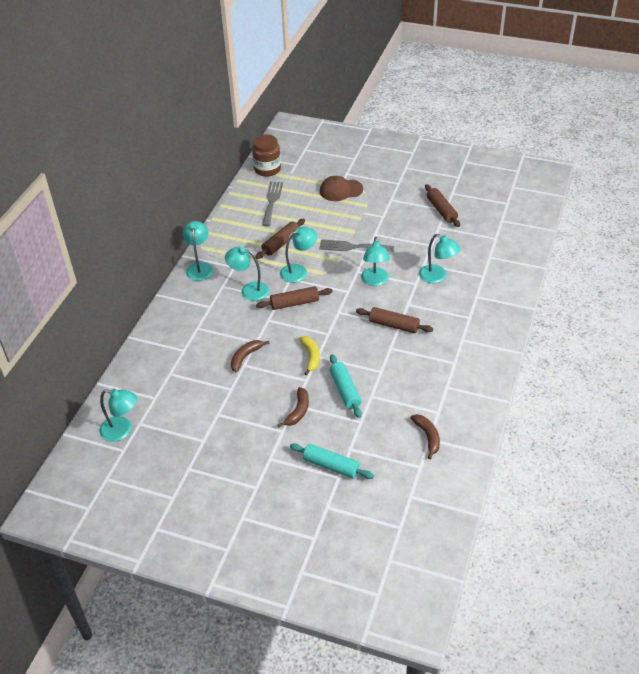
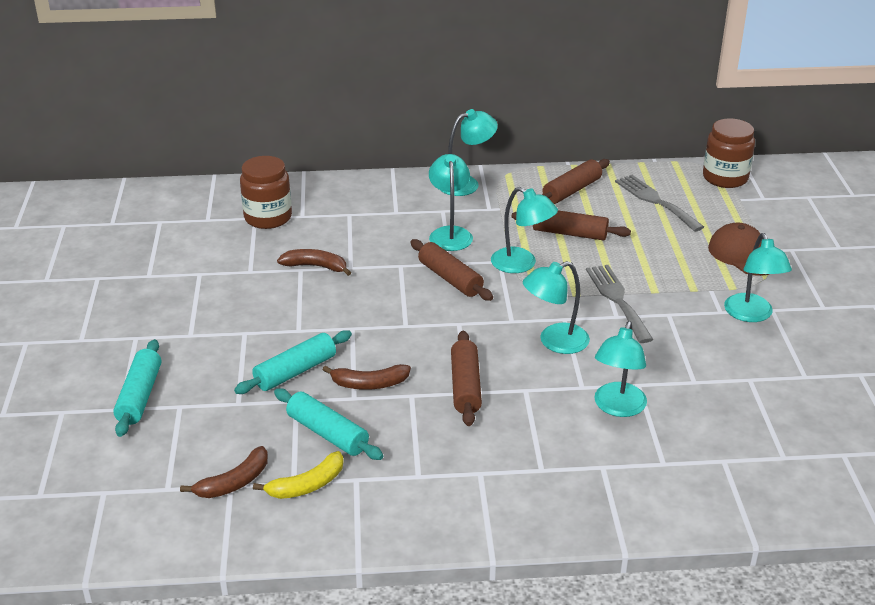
camera: 65 degrees right, 10 degrees down
turquoise lamp [99,389,137,442] -> turquoise lamp moved to [724,233,792,322]
grey fork [262,182,283,226] -> grey fork turned 105 degrees counterclockwise [615,175,704,232]
brown banana [278,387,309,427] -> brown banana moved to [323,364,411,390]
yellow banana [299,336,320,375] -> yellow banana moved to [253,451,344,499]
brown rolling pin [425,184,460,227] -> brown rolling pin moved to [542,159,610,204]
none -> brown jar [240,156,292,229]
none -> turquoise rolling pin [274,388,383,460]

